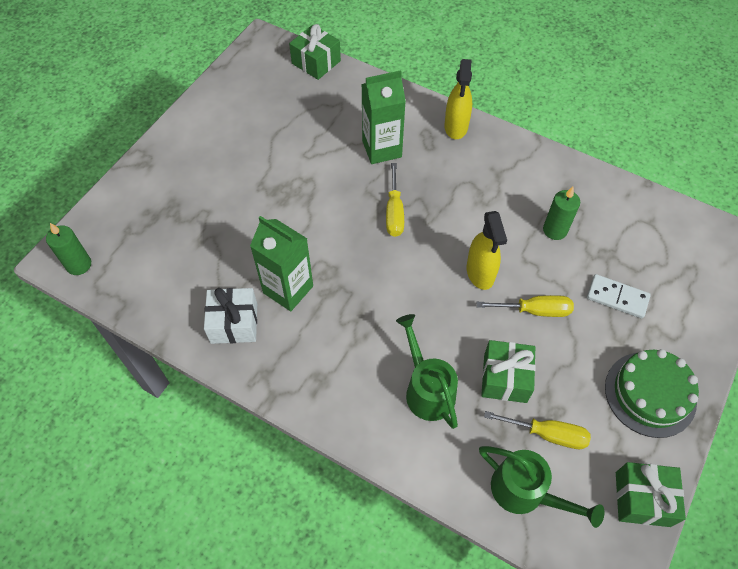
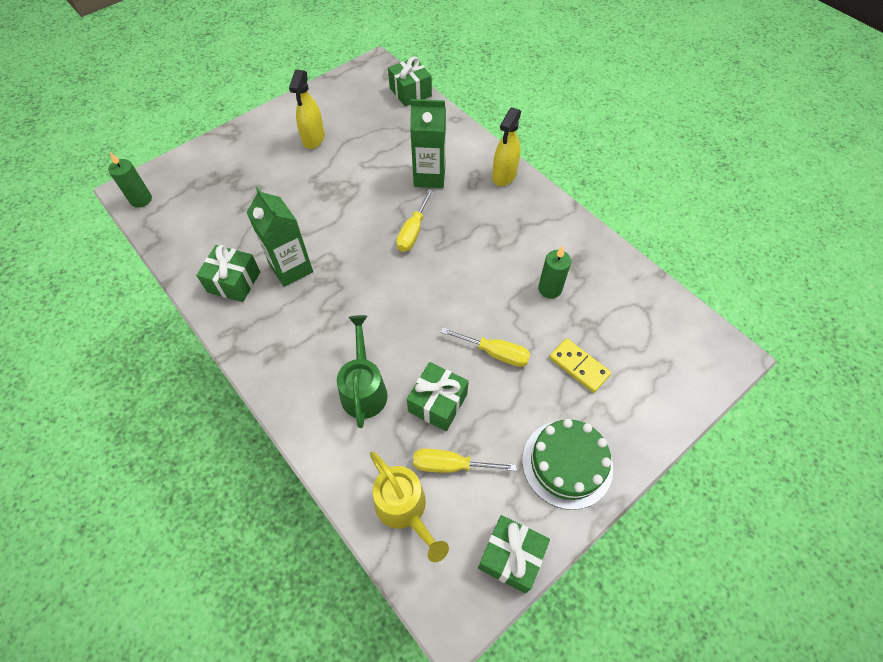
camera: 20 degrees right, 0 degrees up
white gift [204,288,257,344] -> green gift [196,245,260,302]
yellow spray bottle [466,211,507,290] -> yellow spray bottle moved to [289,70,325,149]
green watering can [479,446,604,528] -> yellow watering can [370,452,449,562]
yellow screwdriver [484,411,591,449] -> yellow screwdriver turned 150 degrees clockwise [413,449,516,473]
white domino [587,274,651,319] -> yellow domino [549,338,611,393]

